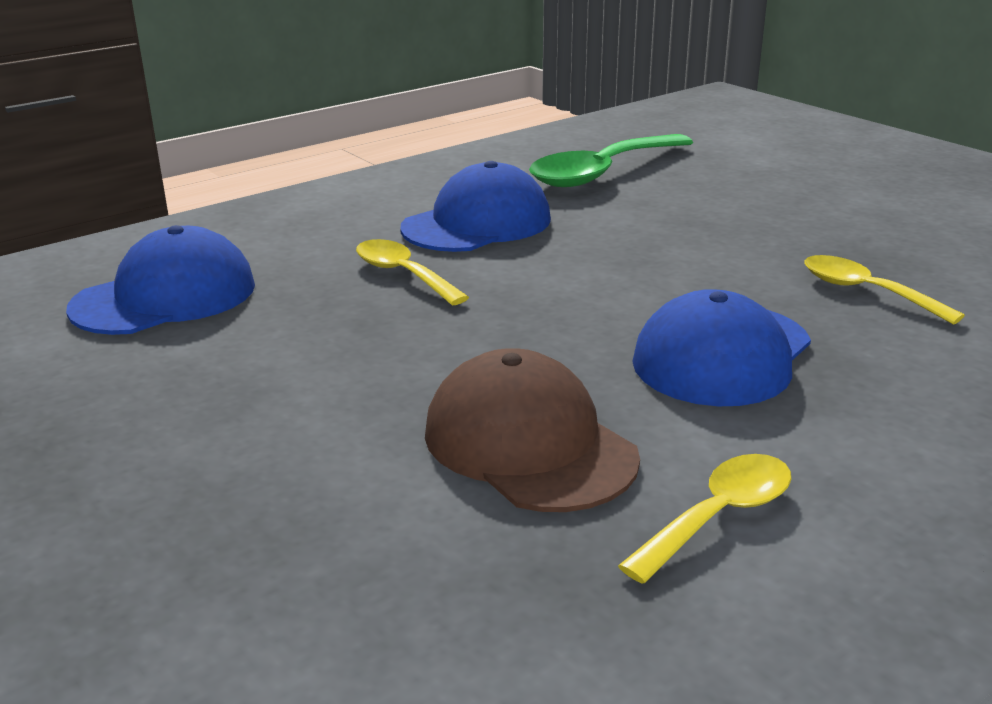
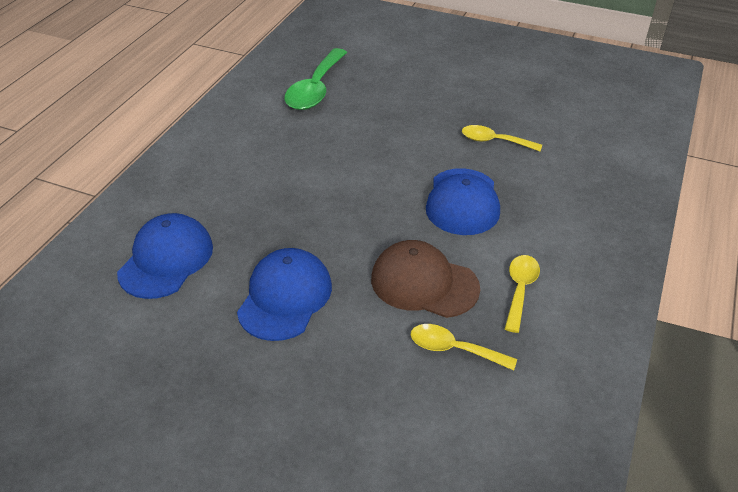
camera: 30 degrees left, 15 degrees up
yellow spoon [356,239,469,305] -> yellow spoon moved to [411,324,517,370]
blue cap [400,161,551,252] -> blue cap moved to [237,248,332,341]

